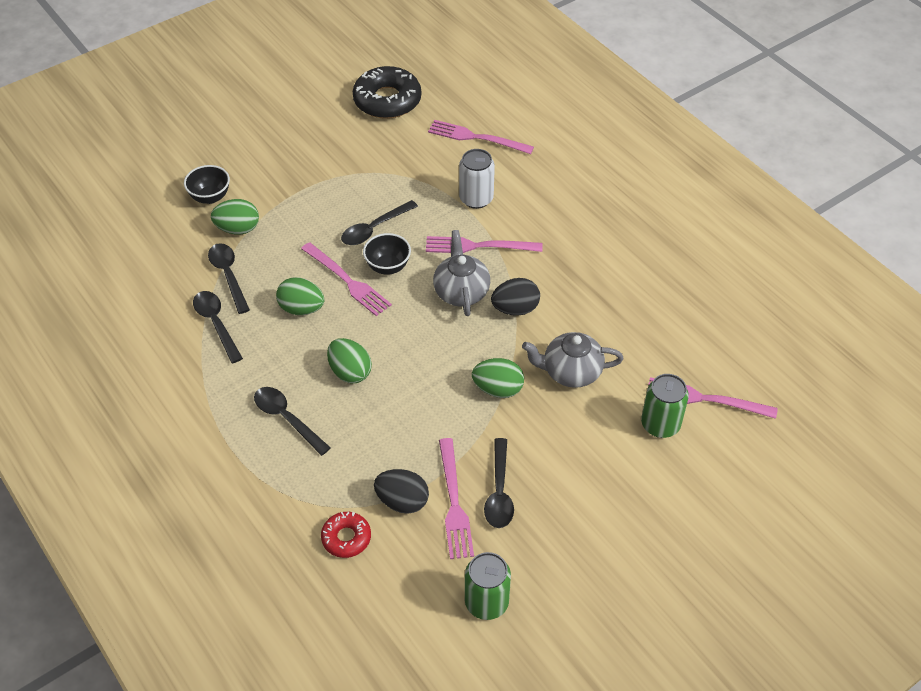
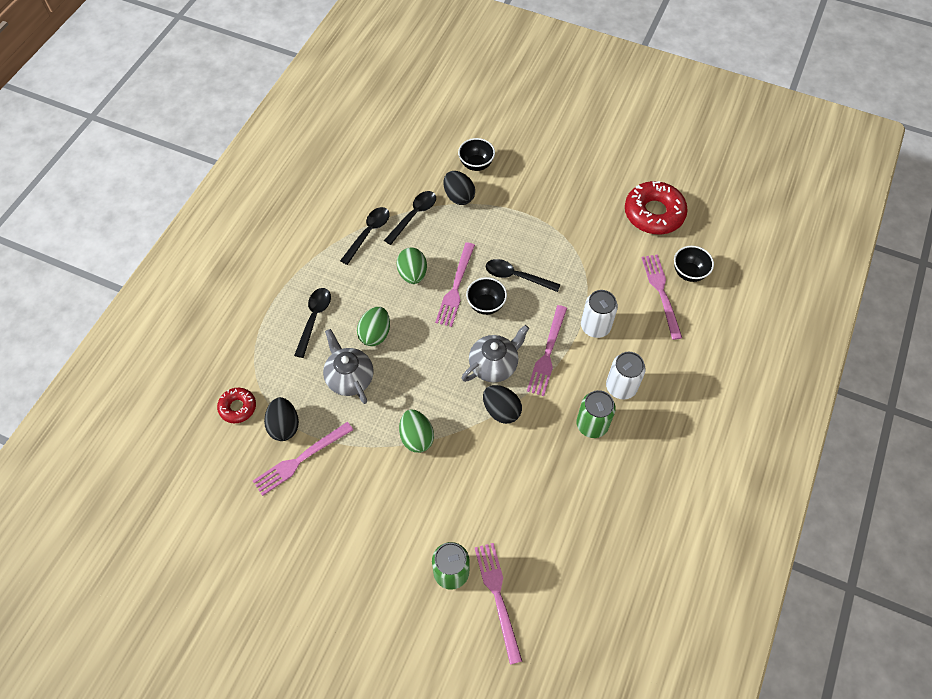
camera: 60 degrees right, 10 degrees up
green egg [211,199,259,234] -> black egg [444,171,475,205]
black donut [353,66,422,119] -> red donut [625,181,688,234]
pink fork [426,236,543,253] -> pink fork turned 135 degrees counterclockwise [527,305,567,396]
green can [465,552,511,620] -> green can moved to [576,390,616,438]
black spoon [484,438,514,528] -> none
grey teapot [522,332,624,388] -> grey teapot moved to [323,329,374,404]
none -> white can [606,352,646,400]
none -> black bowl [674,246,714,282]

